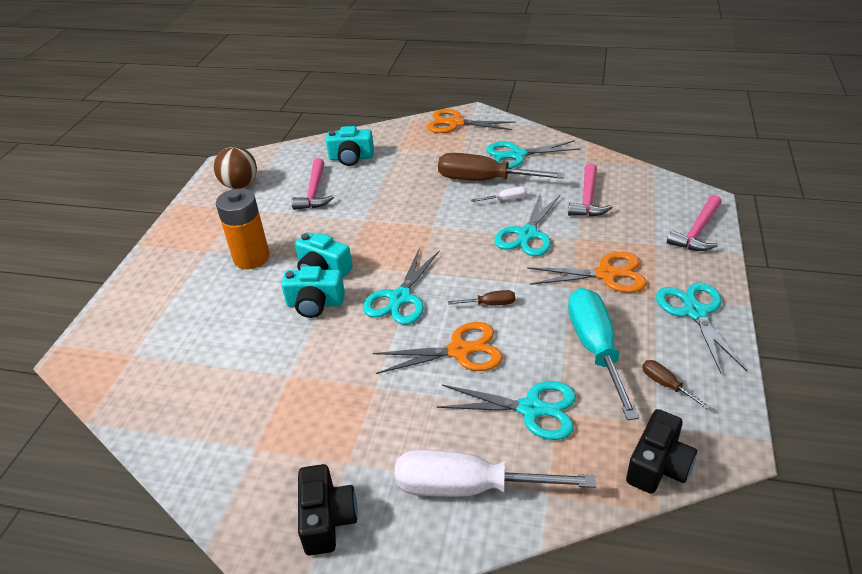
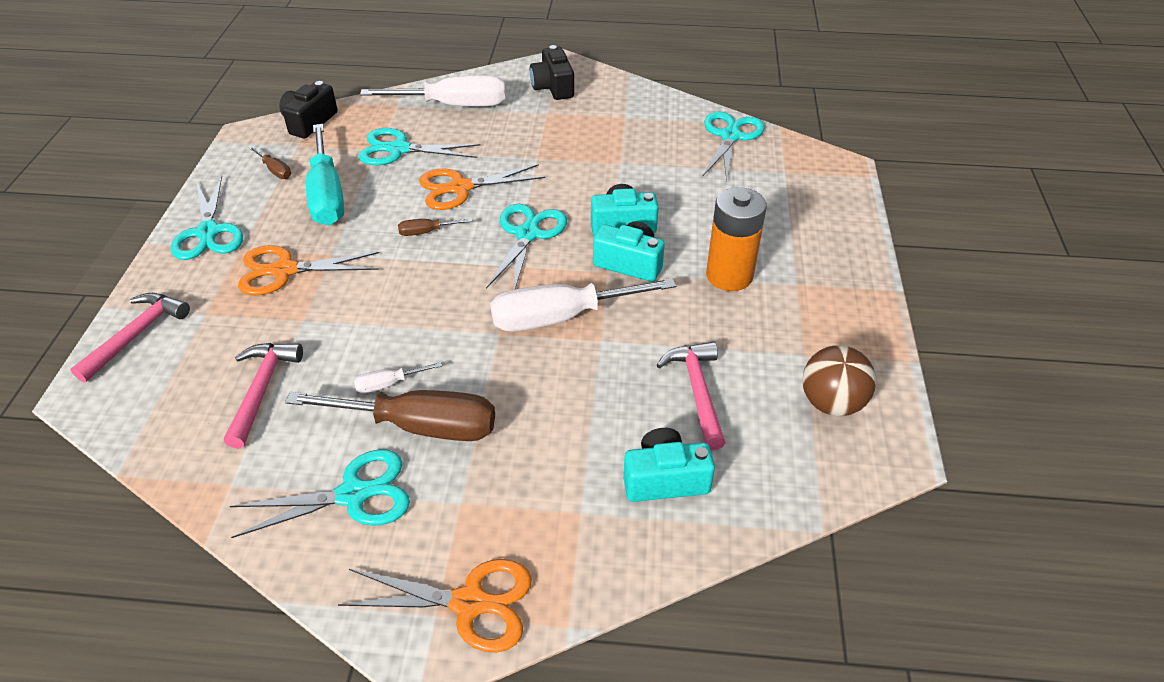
camera: 170 degrees right, 5 degrees up
turquoise scissors [494,192,560,256] -> turquoise scissors moved to [702,111,765,181]
none -> white screwdriver [490,278,676,332]

